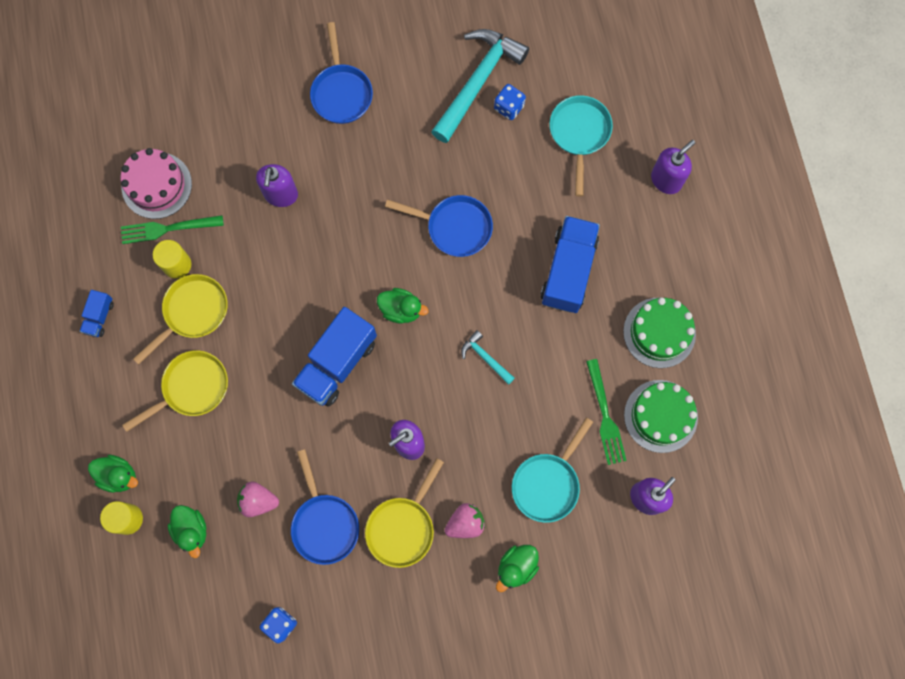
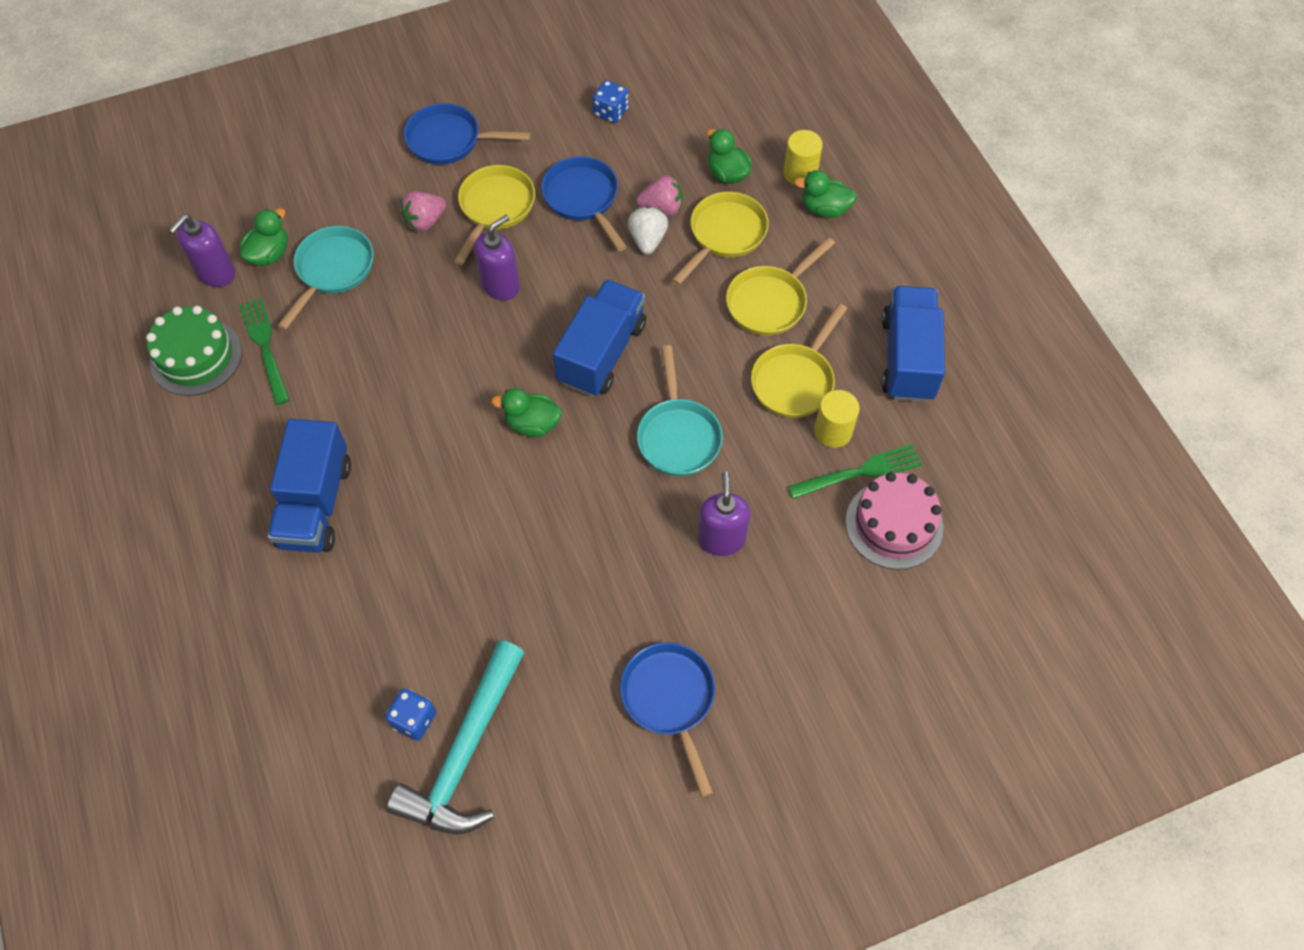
camera: 170 degrees right, 15 degrees down
blue truck [80,290,114,337] -> blue truck [882,286,945,402], size x2.10
blue pan [385,195,493,257] -> blue pan moved to [404,103,531,165]
turquoise hammer [461,330,515,385] -> none
green duck [496,545,539,592] -> green duck moved to [240,208,288,266]
turquoise pan [549,95,613,196] -> turquoise pan moved to [637,345,723,476]
green cake [623,297,696,368] -> none
purple soap dispenser [651,140,695,194] -> none
none -> white strawberry [628,206,668,254]
none -> yellow pan [672,192,769,285]

